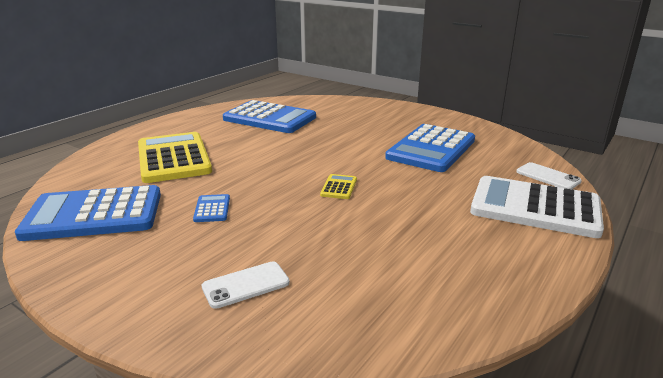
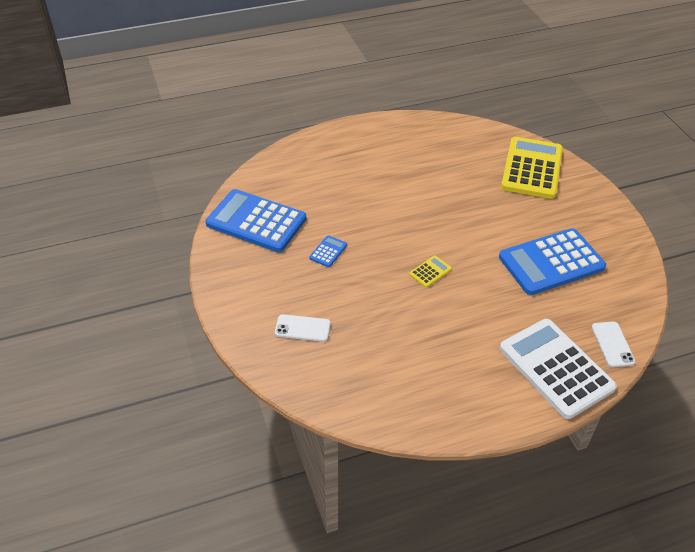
camera: 35 degrees right, 20 degrees up
yellow calculator [138,132,212,183] -> yellow calculator moved to [501,137,563,199]
blue calculator [223,100,316,133] -> none

